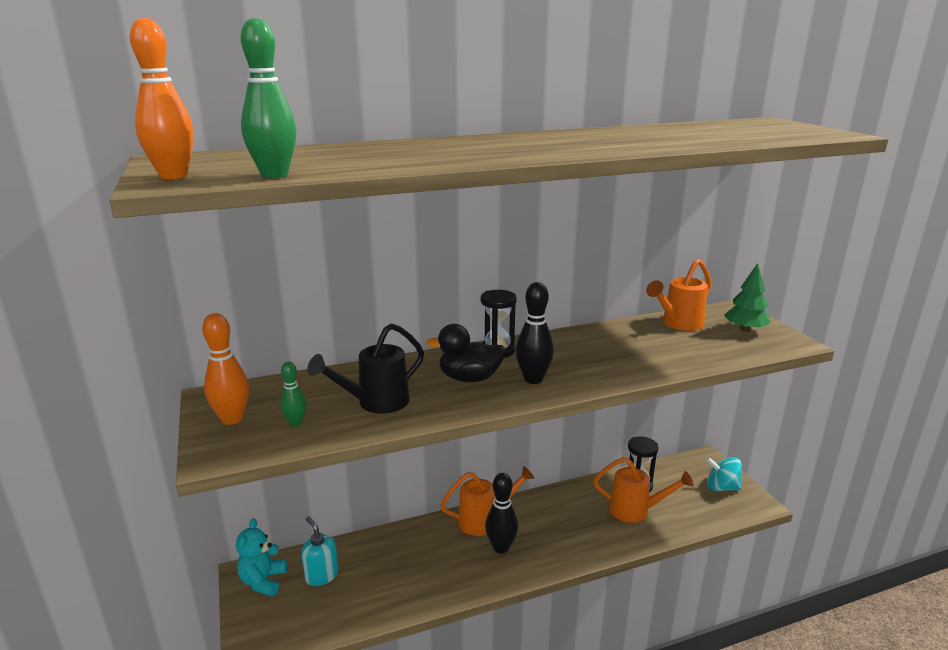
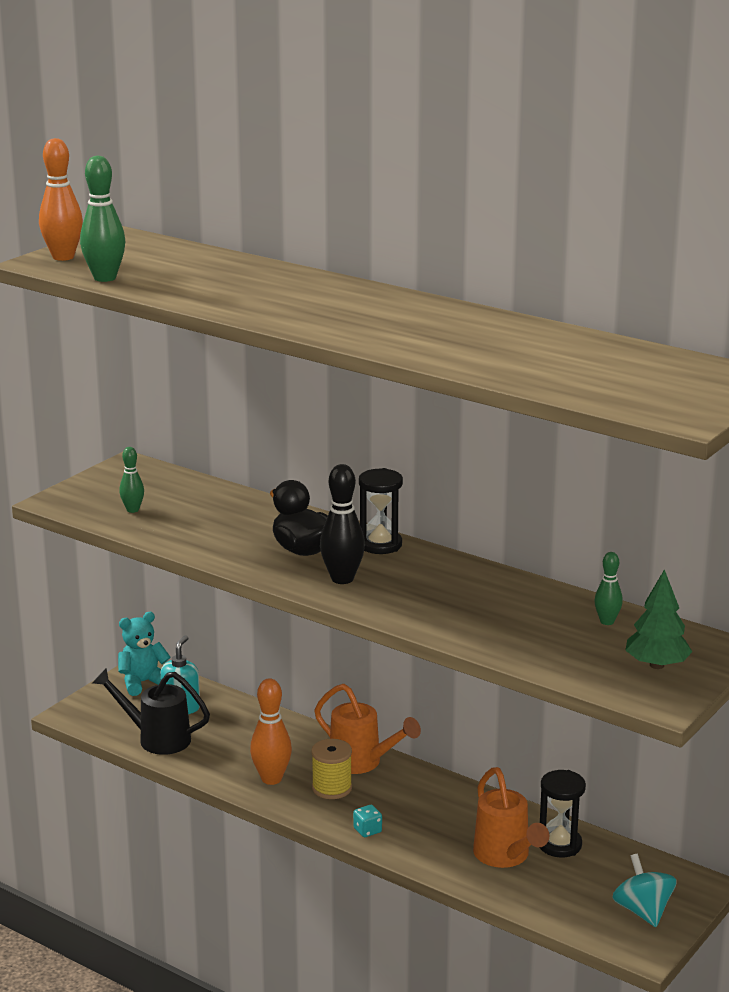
camera: 55 degrees right, 0 degrees up
orange bowling pin [202,313,249,425] -> orange bowling pin moved to [250,678,292,785]
black watering can [307,323,424,414] -> black watering can moved to [92,668,210,755]
black bowling pin [485,473,518,554] -> yellow spool [311,739,352,799]
orange watering can [646,259,711,331] -> green bowling pin [594,552,623,625]
none -> turquoise dice [353,805,382,837]

